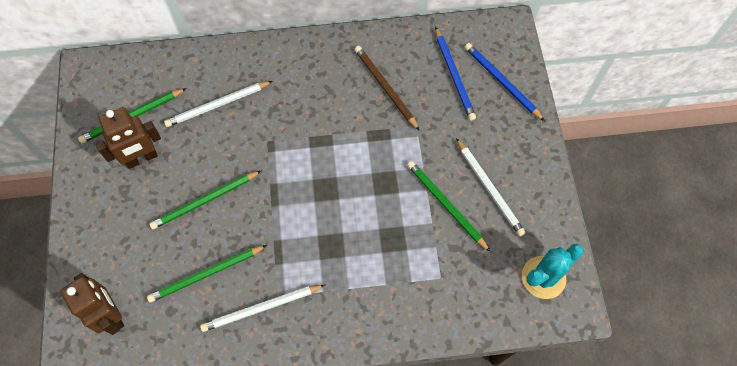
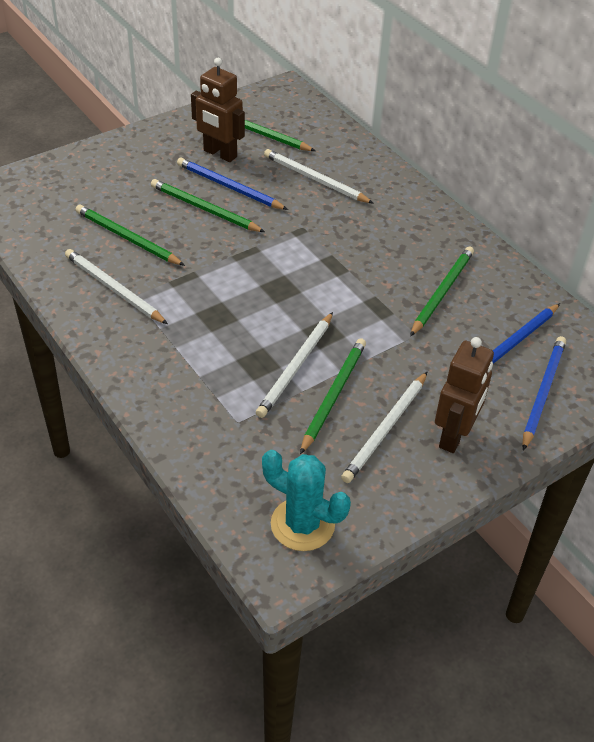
camera: 60 degrees right, 20 degrees down
brown robot [60,273,124,335] -> brown robot moved to [435,337,494,453]
brown pencil [354,46,420,131] -> green pencil [410,247,474,336]
none -> blue pencil [177,158,288,210]
none -> white pencil [256,312,333,418]

